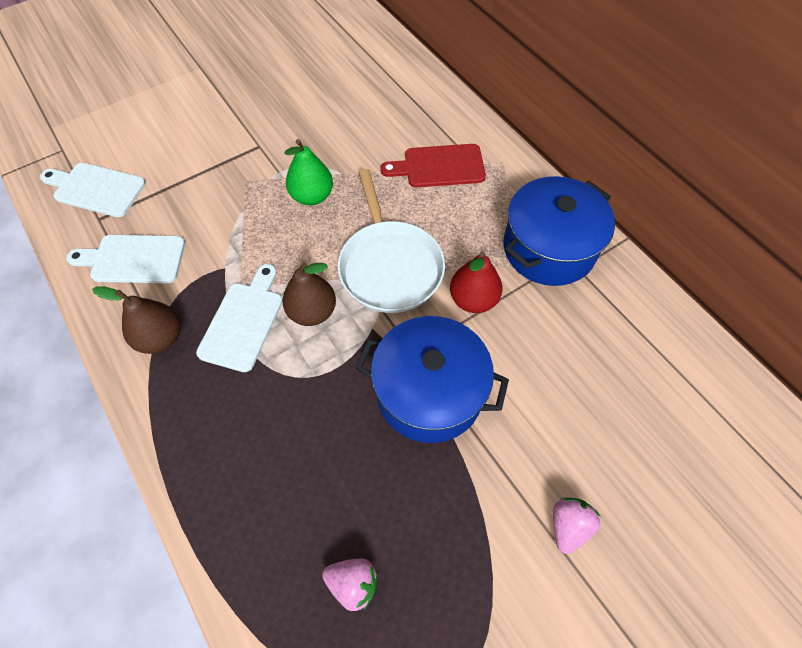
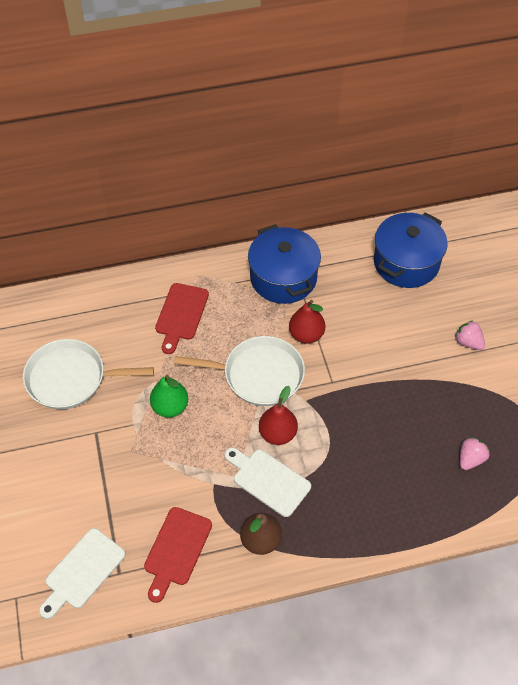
camera: 70 degrees left, 5 degrees down
white cutting board [66,235,185,283] -> red cutting board [144,507,212,603]
brown pear [282,262,336,326] -> red pear [259,386,298,445]
blue pot [356,316,509,443] -> blue pot moved to [374,212,448,288]
none -> white pan [23,339,154,409]

